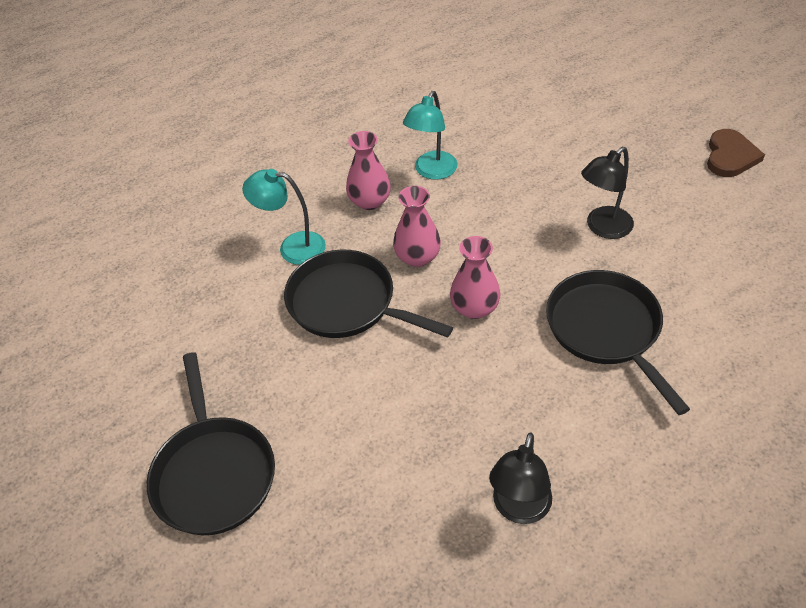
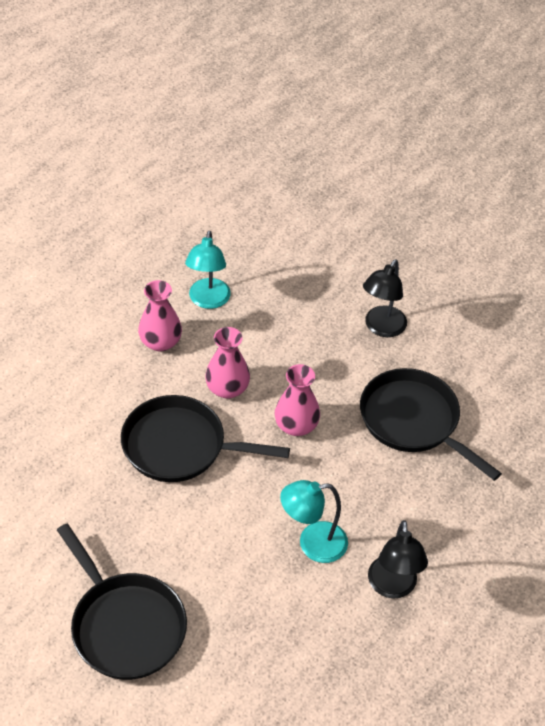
camera: 25 degrees left, 0 degrees up
turquoise lamp [242,169,326,265] -> turquoise lamp moved to [280,480,348,563]
brown heart [707,129,765,177] -> none

